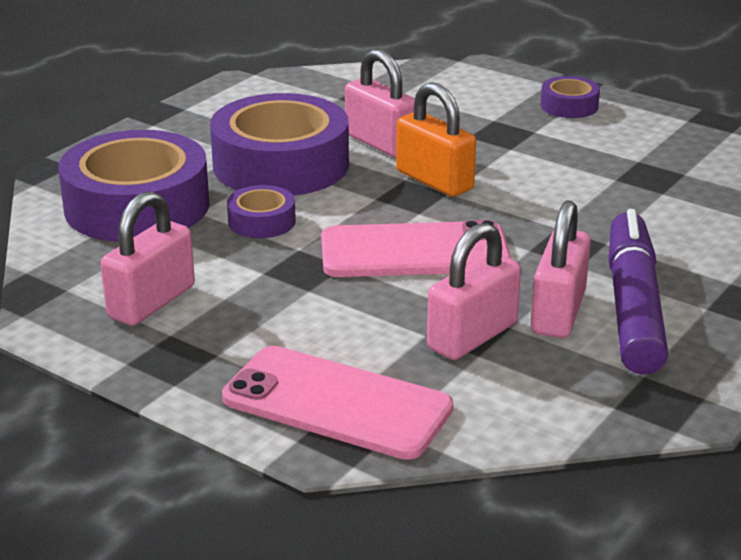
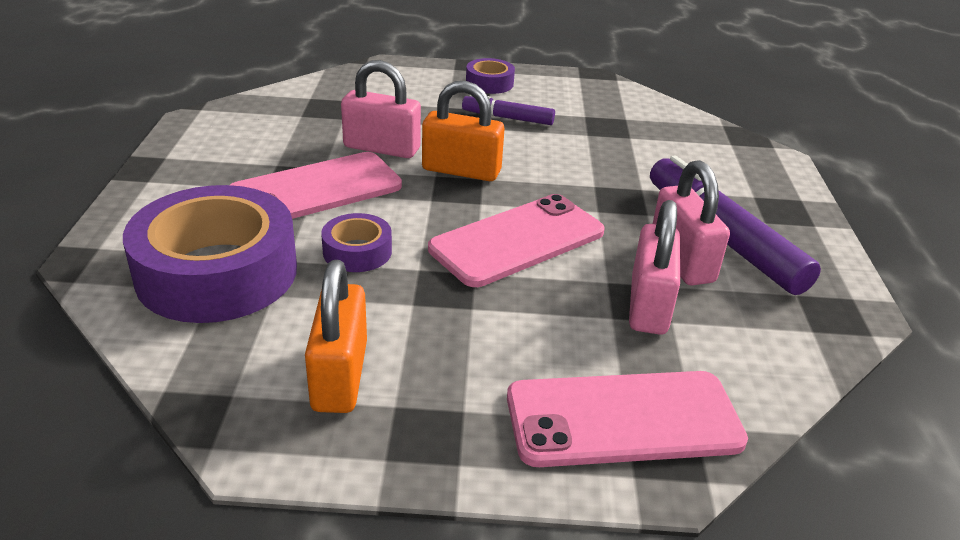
camera: 35 degrees left, 5 degrees up
pink padlock [100,191,195,326] -> orange padlock [305,260,367,413]
purple tape [210,93,349,196] -> pink phone [230,152,402,219]
none -> purple marker [462,94,555,125]

